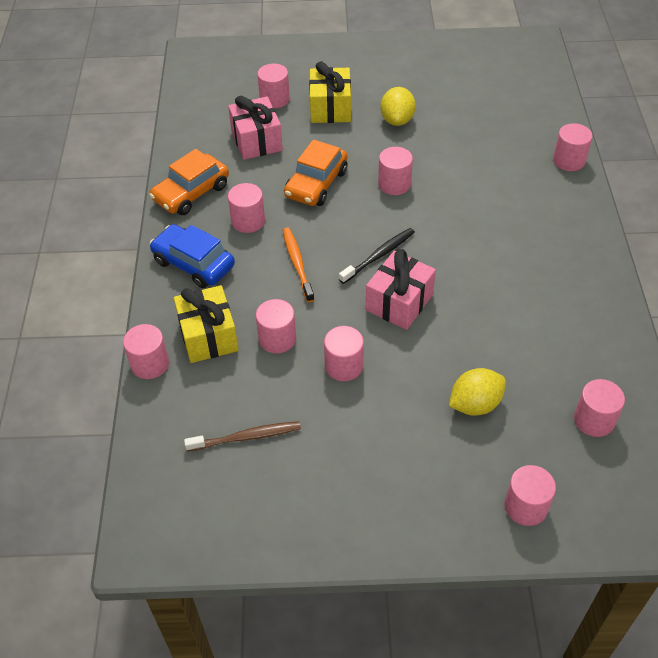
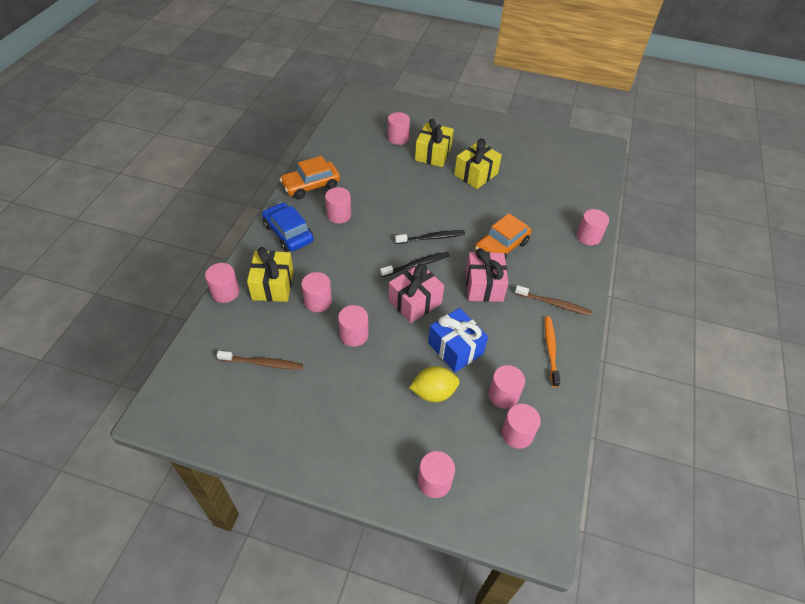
camera: 15 degrees right, 0 degrees up
pink gift [228,96,283,160] -> pink gift moved to [466,248,508,302]
orange toothbrush [283,228,315,302] -> orange toothbrush moved to [545,316,560,387]
orange car [284,139,348,206] -> orange car moved to [475,213,532,260]
pink cylinder [378,147,413,195] -> pink cylinder moved to [488,365,525,409]
yellow lemon [380,87,416,126] -> yellow gift [454,139,502,189]
none -> black toothbrush [395,230,465,244]
none -> blue gift [428,308,488,372]
none -> brown toothbrush [515,285,592,316]

